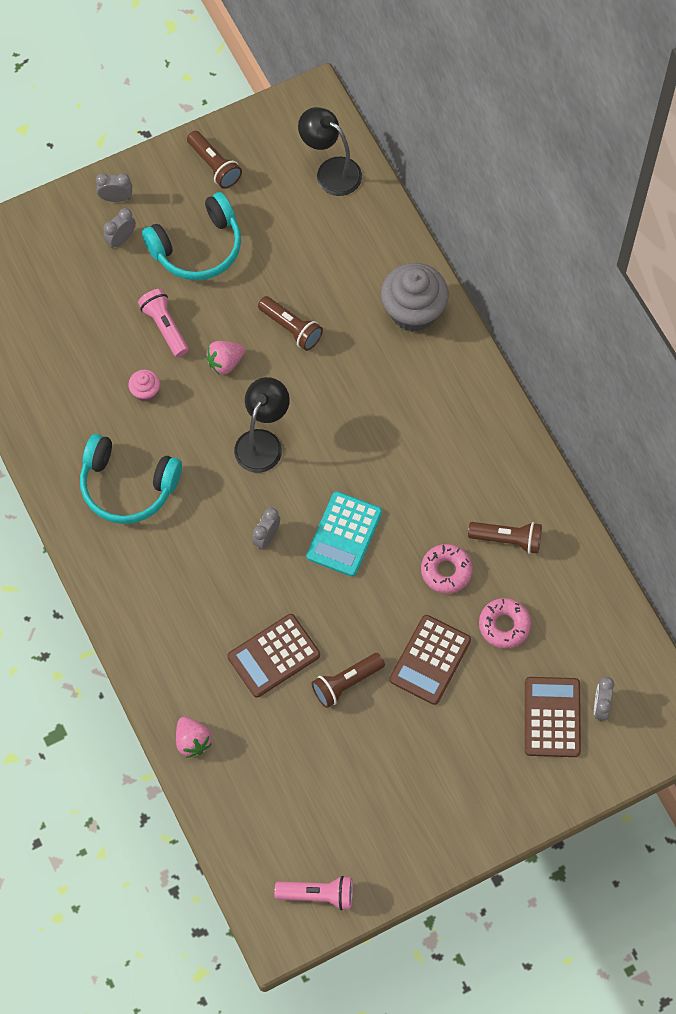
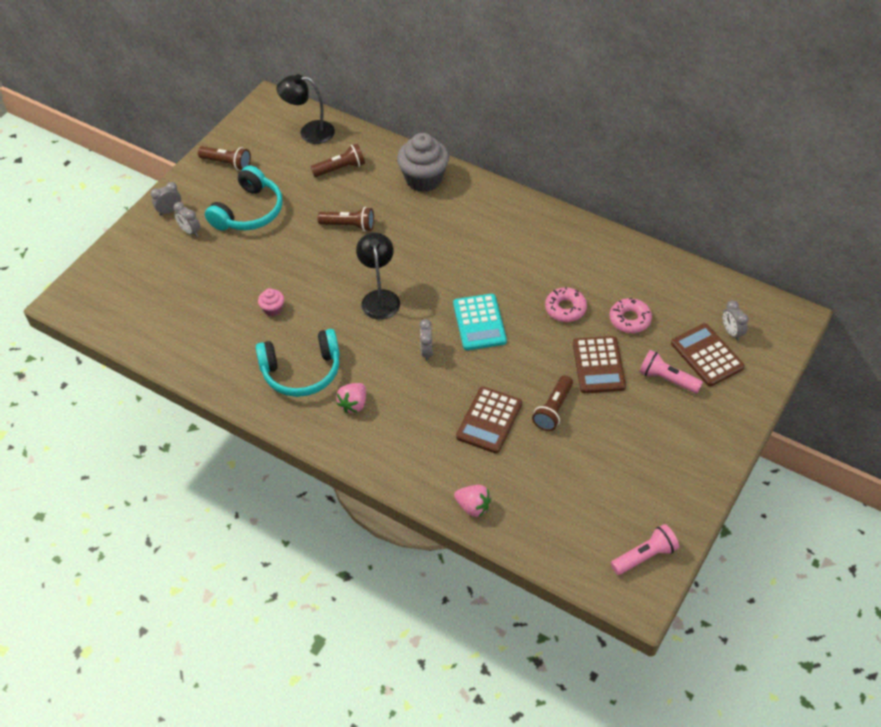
camera: 30 degrees left, 15 degrees down
grey clock [103,208,136,249] -> grey clock turned 60 degrees counterclockwise [173,202,200,237]
pink flashlight [138,289,188,357] -> pink flashlight moved to [639,350,703,393]
pink strawberry [206,341,245,375] -> pink strawberry moved to [336,383,366,413]
brown flashlight [468,522,542,554] -> brown flashlight moved to [311,144,365,177]

